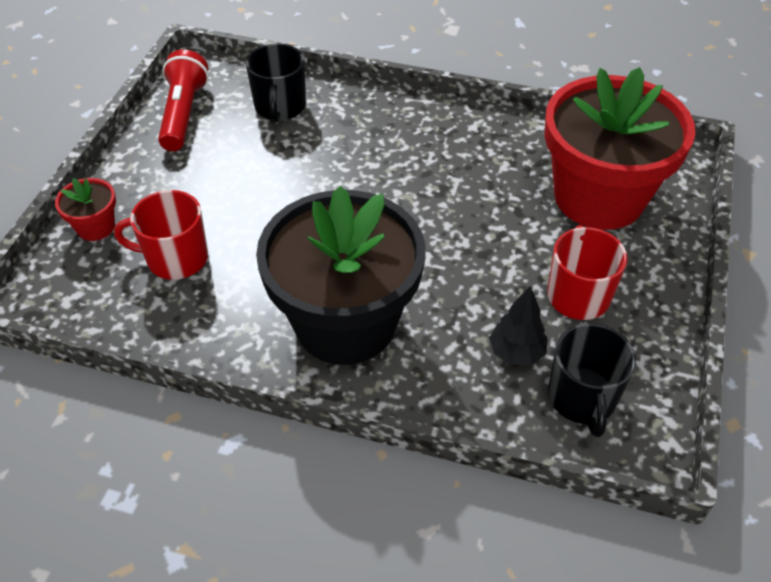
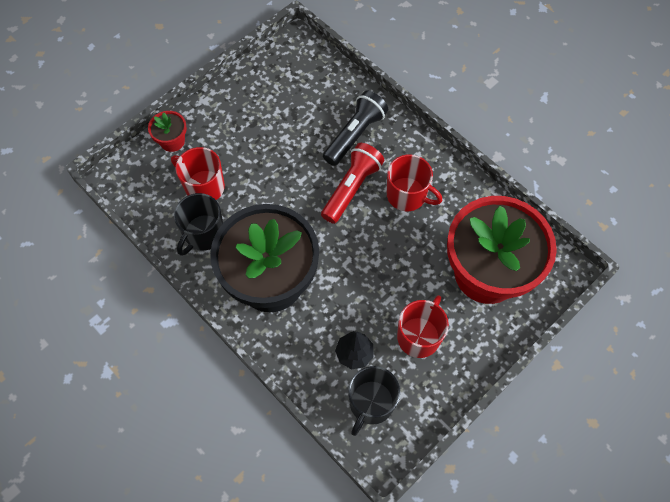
camera: 30 degrees right, 15 degrees up
red flashlight [158,49,209,151] -> red flashlight moved to [321,143,384,224]
black mug [246,43,306,122] -> black mug moved to [174,193,223,256]
none -> black flashlight [323,90,388,166]
none -> red mug [387,154,443,211]

